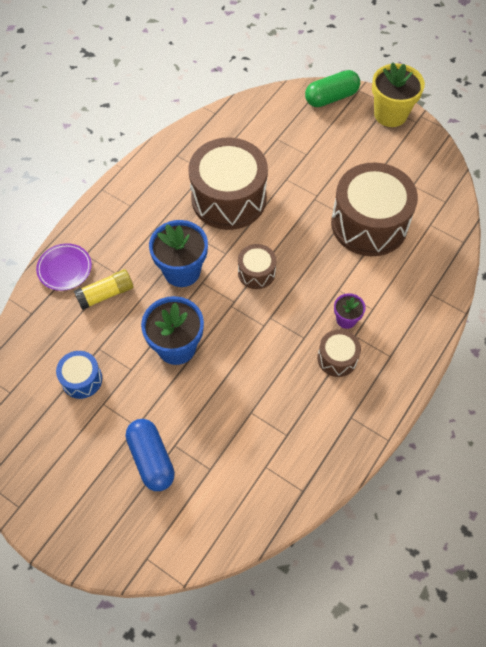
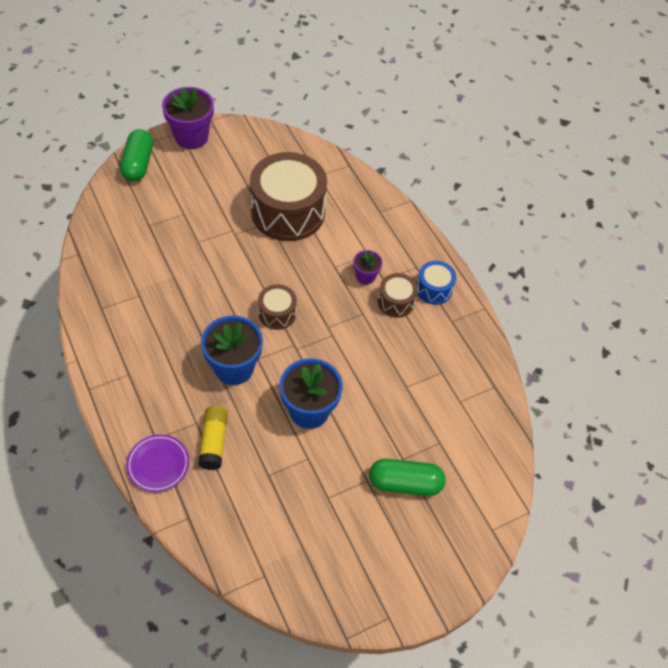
camera: 65 degrees left, 5 degrees down
blue drum [56,351,102,399] -> blue drum moved to [417,261,456,305]
blue capsule [126,419,175,491] -> green capsule [369,459,446,496]
brown drum [189,138,268,230] -> none
yellow flower pot [372,62,425,127] -> purple flower pot [162,87,214,149]

